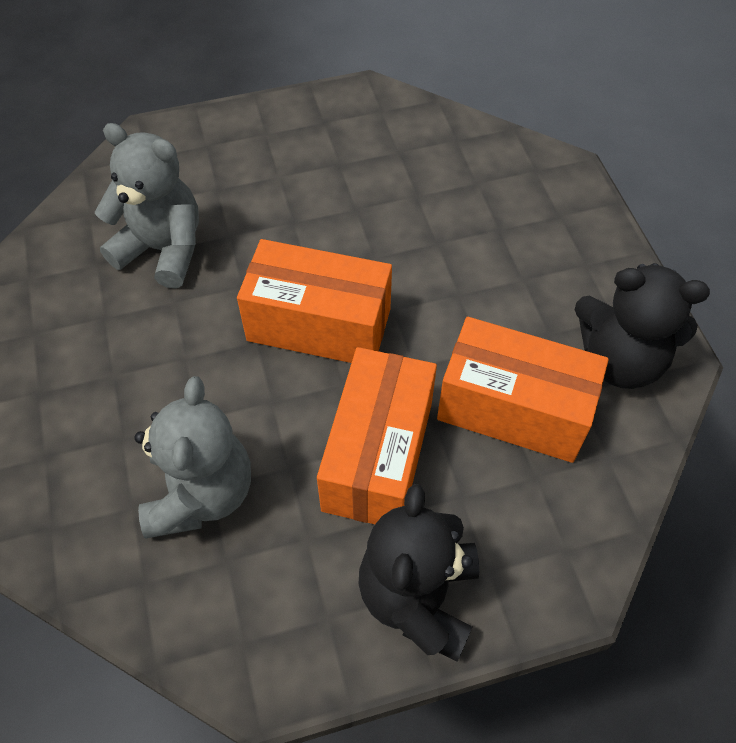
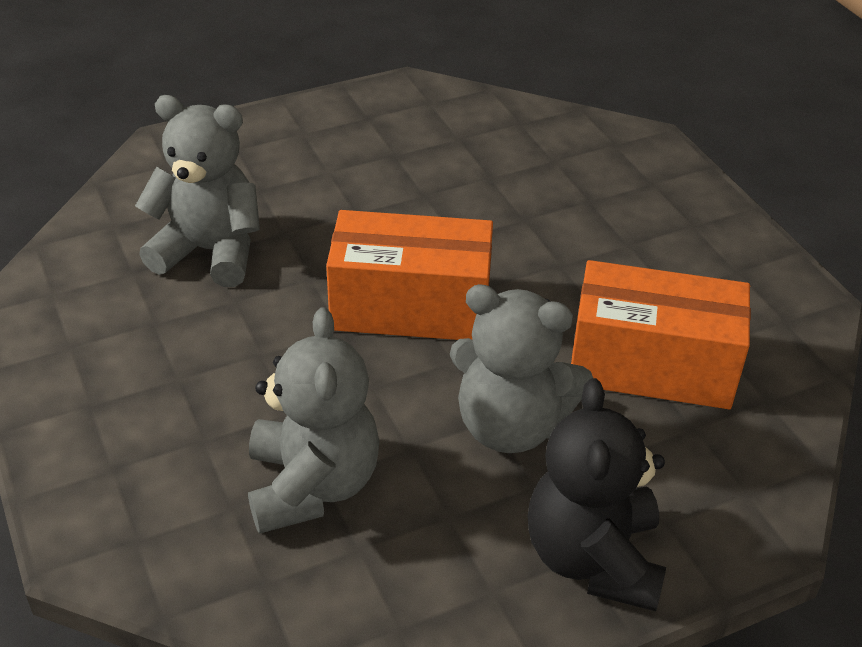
camera: 10 degrees left, 15 degrees down
orange box [317,347,437,524] -> grey teddy bear [450,284,593,453]
black teddy bear [575,263,710,389] -> none

